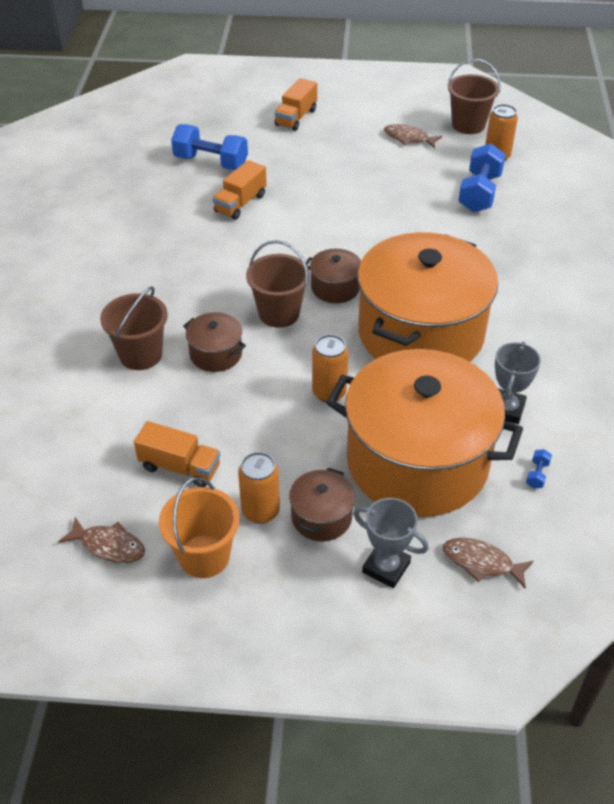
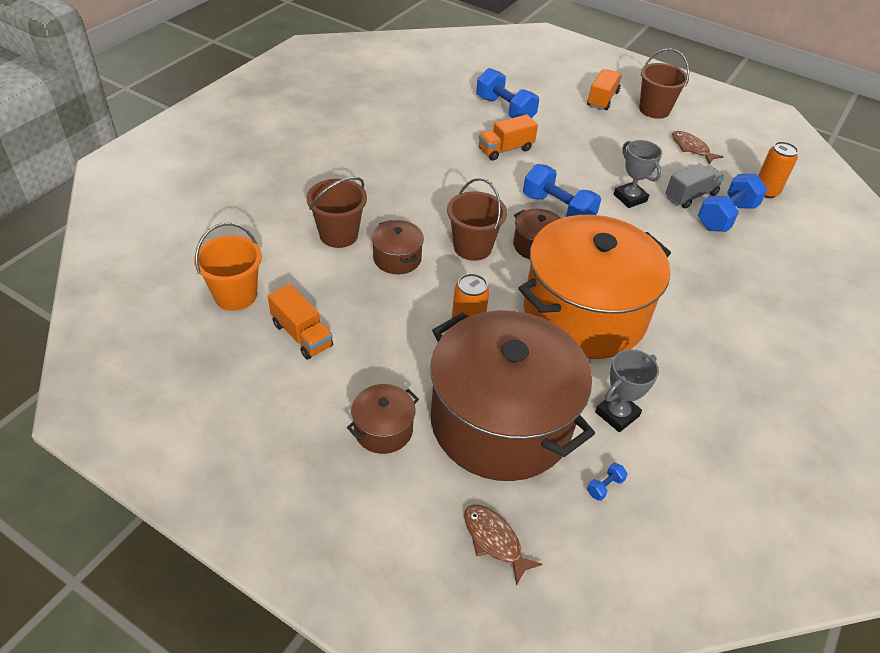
camera: 25 degrees right, 0 degrees up
brown fish [58,517,145,563] -> none
orange bucket [159,477,240,578] -> orange bucket moved to [194,223,262,311]
orange can [238,452,280,524] -> none
orange truck [275,78,317,131] -> orange truck turned 150 degrees clockwise [587,69,622,110]
orange pot [327,349,523,517] -> brown pot [431,310,595,481]
grey trophy [353,498,429,588] -> grey trophy moved to [614,140,662,208]
brown bucket [447,59,501,134] -> brown bucket moved to [639,49,689,119]
none -> blue dumbbell [523,164,601,217]
none -> grey truck [666,163,725,209]

